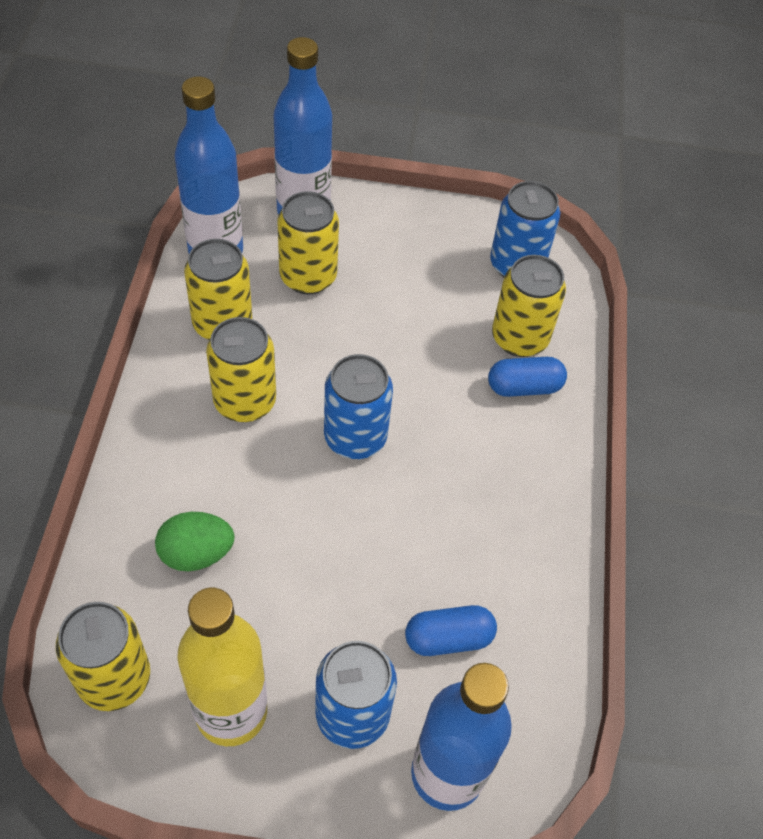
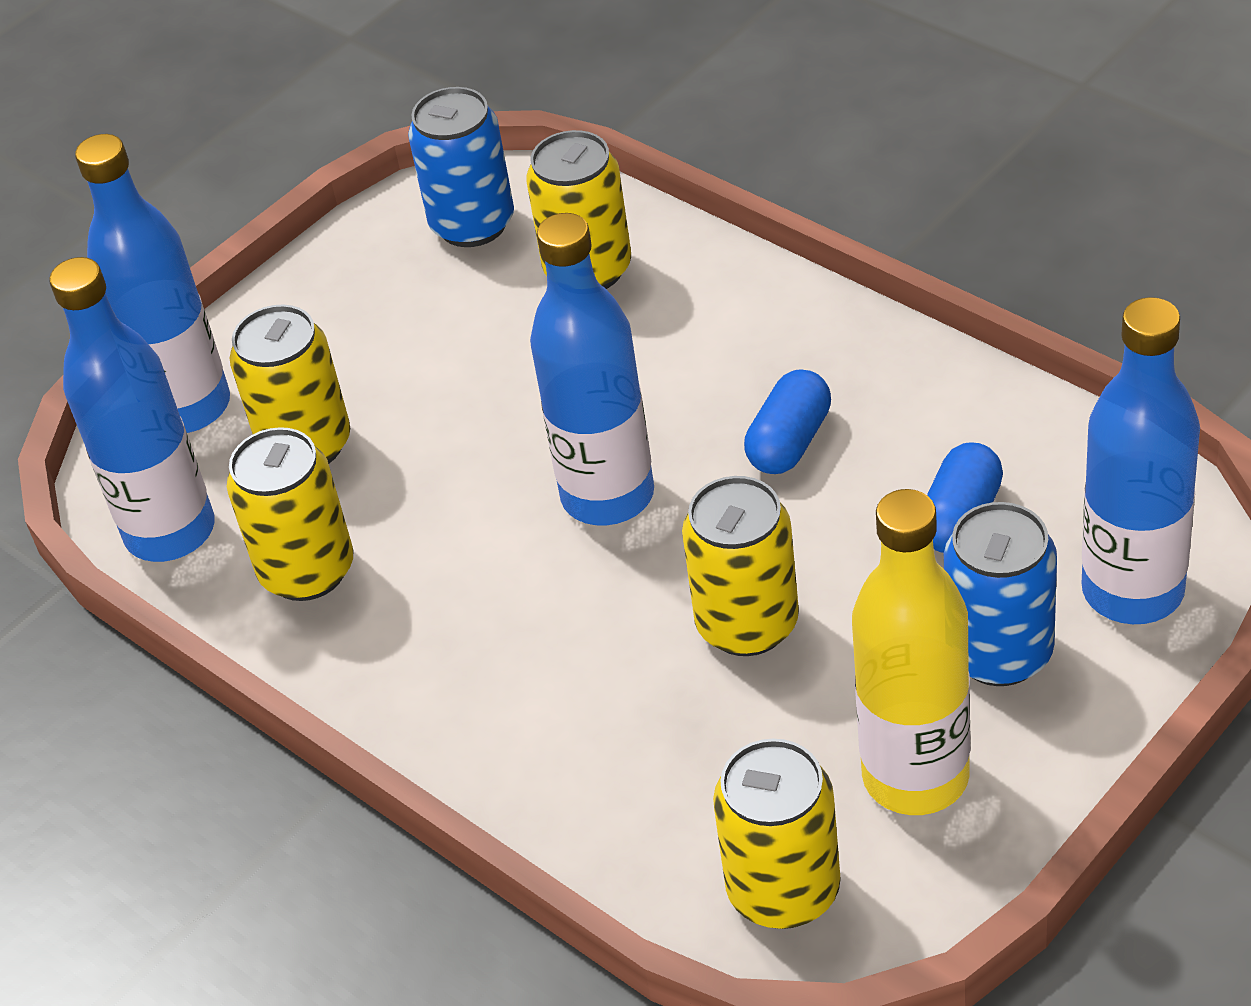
camera: 45 degrees left, 10 degrees down
green egg [155,512,234,571] -> none
yellow can [206,317,276,422] -> yellow can moved to [682,476,799,656]
blue can [324,354,393,459] -> blue bottle [530,213,654,525]
blue capsule [488,357,567,397] -> blue capsule moved to [744,369,831,474]

